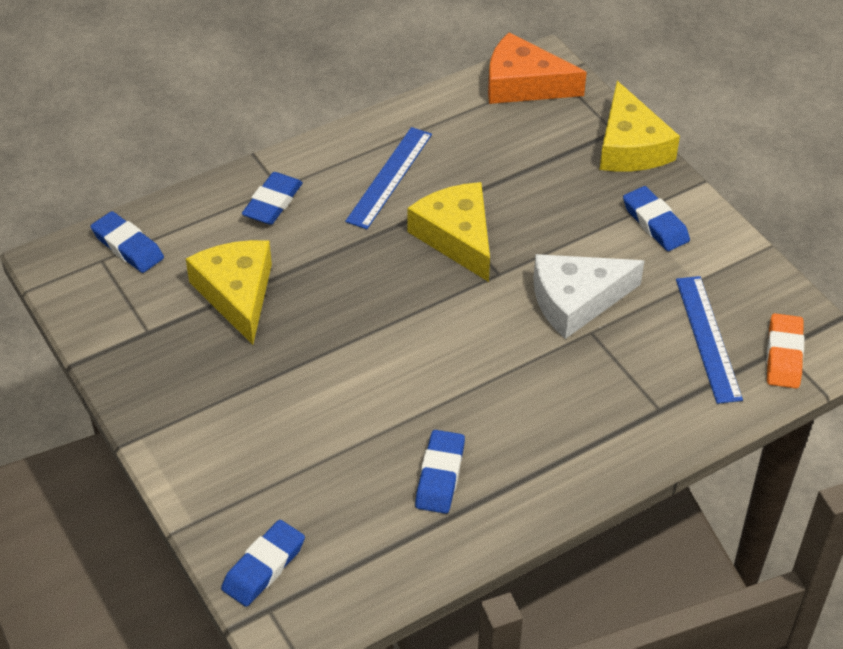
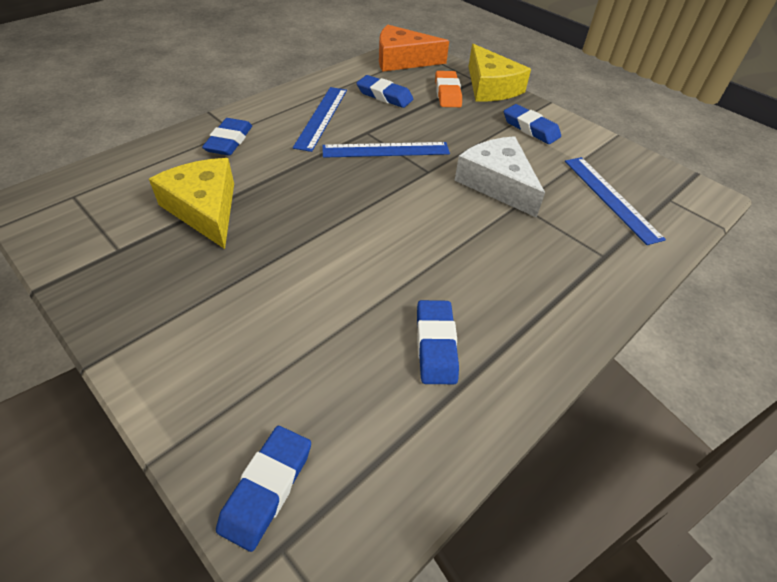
camera: 15 degrees left, 0 degrees up
blue eraser [91,211,164,273] -> blue eraser moved to [356,75,413,108]
yellow cheese [407,182,490,282] -> blue ruler [322,142,450,158]
white cheese [534,254,644,339] -> white cheese turned 90 degrees clockwise [454,136,545,218]
orange eraser [766,313,804,389] -> orange eraser moved to [435,71,462,107]

